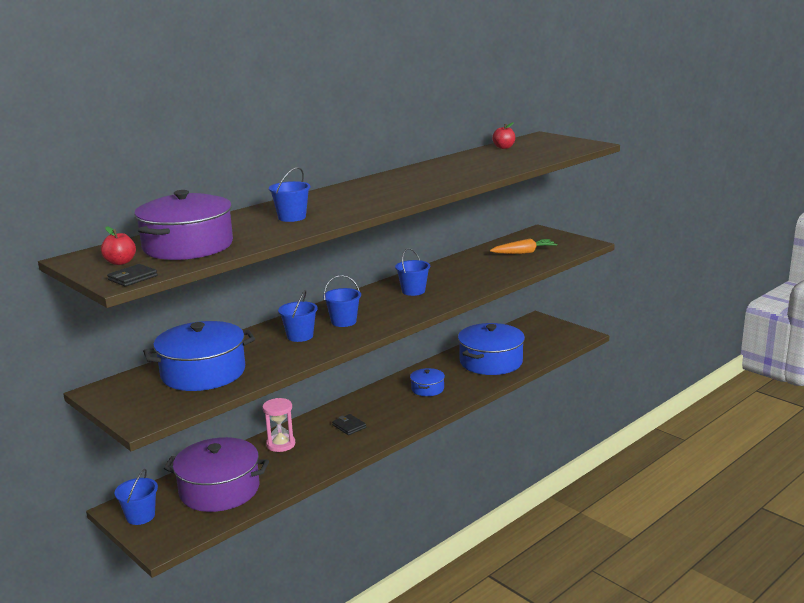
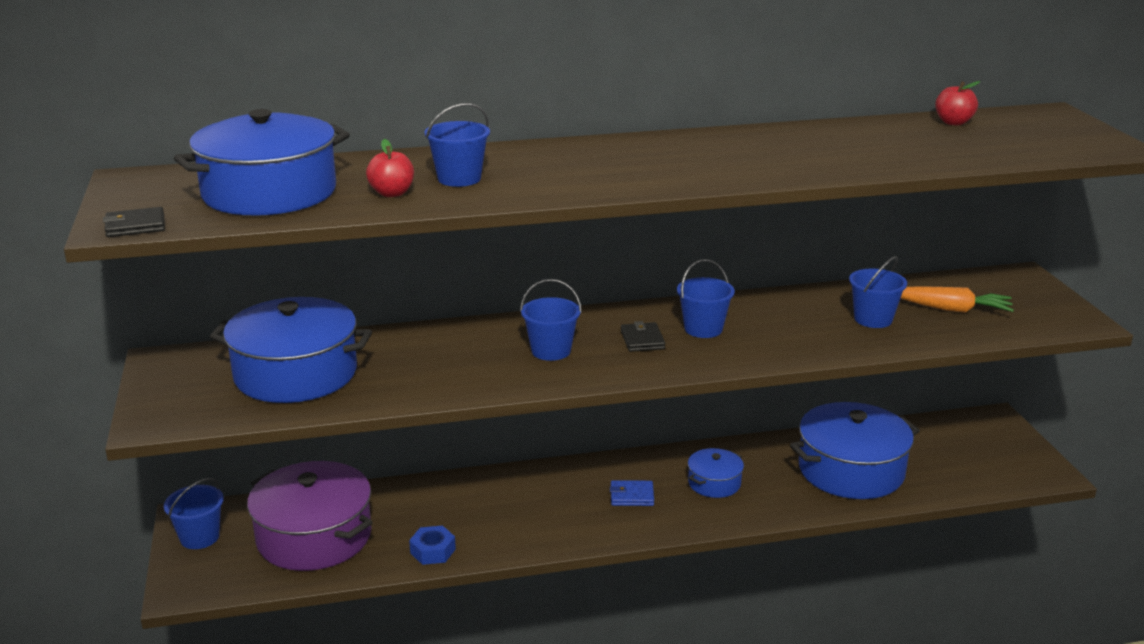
camera: 30 degrees right, 5 degrees up
red apple [101,226,136,265] -> red apple moved to [366,139,414,197]
purple pot [134,190,233,260] -> blue pot [174,109,350,216]
pink hourglass [262,398,295,452] -> none
blue bucket [278,290,318,342] -> blue bucket moved to [849,256,907,328]
black wallet [332,414,366,435] -> black wallet moved to [621,321,665,352]
none -> blue nut [409,526,456,565]
none -> blue wallet [610,480,654,506]

